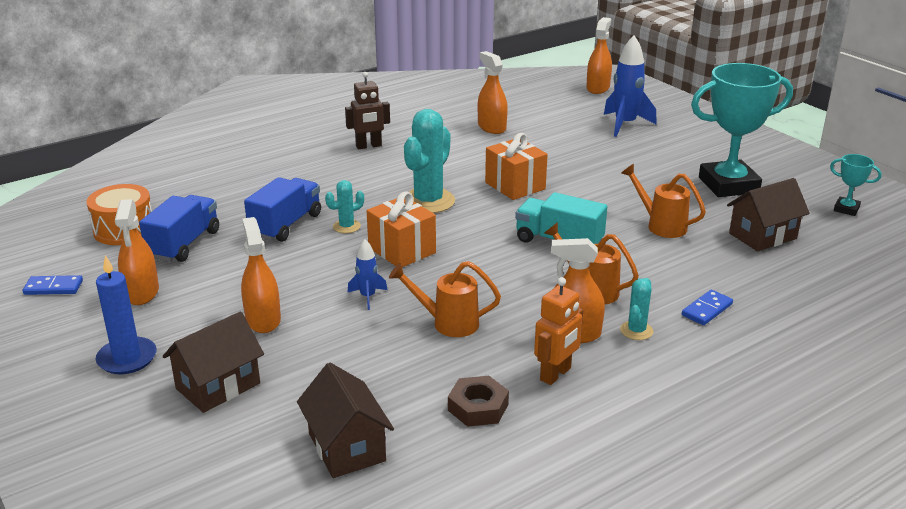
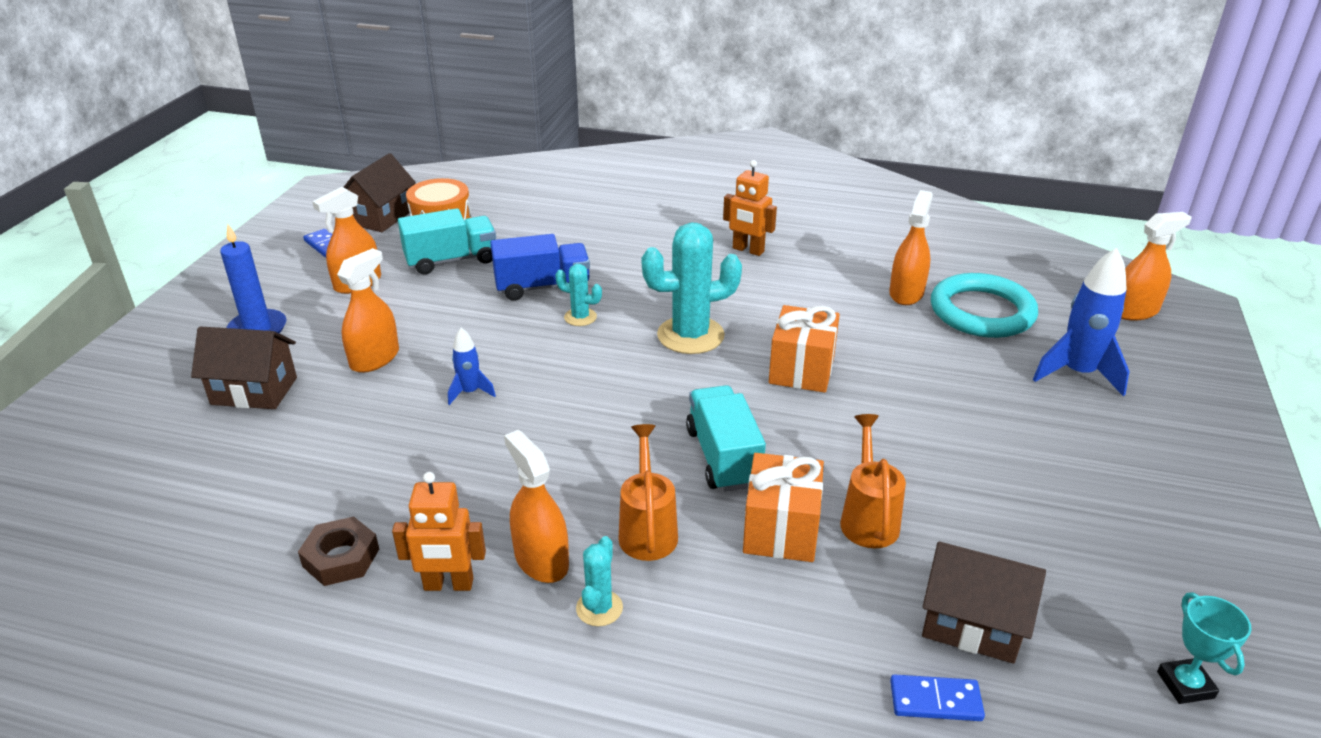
camera: 50 degrees right, 5 degrees up
blue truck [139,195,219,262] -> turquoise truck [398,208,496,274]
brown house [297,363,394,478] -> brown house moved to [344,153,416,232]
brown robot [345,72,390,149] -> orange robot [723,160,777,256]
orange gift [367,191,436,267] -> orange gift moved to [743,453,824,562]
orange watering can [389,261,501,337] -> none
turquoise cactus [620,278,654,340] -> turquoise cactus turned 60 degrees counterclockwise [576,536,623,626]
blue domino [682,290,733,325] -> blue domino moved to [890,674,985,721]
turquoise trophy [691,63,793,197] -> none
none -> turquoise ring [931,273,1038,338]

